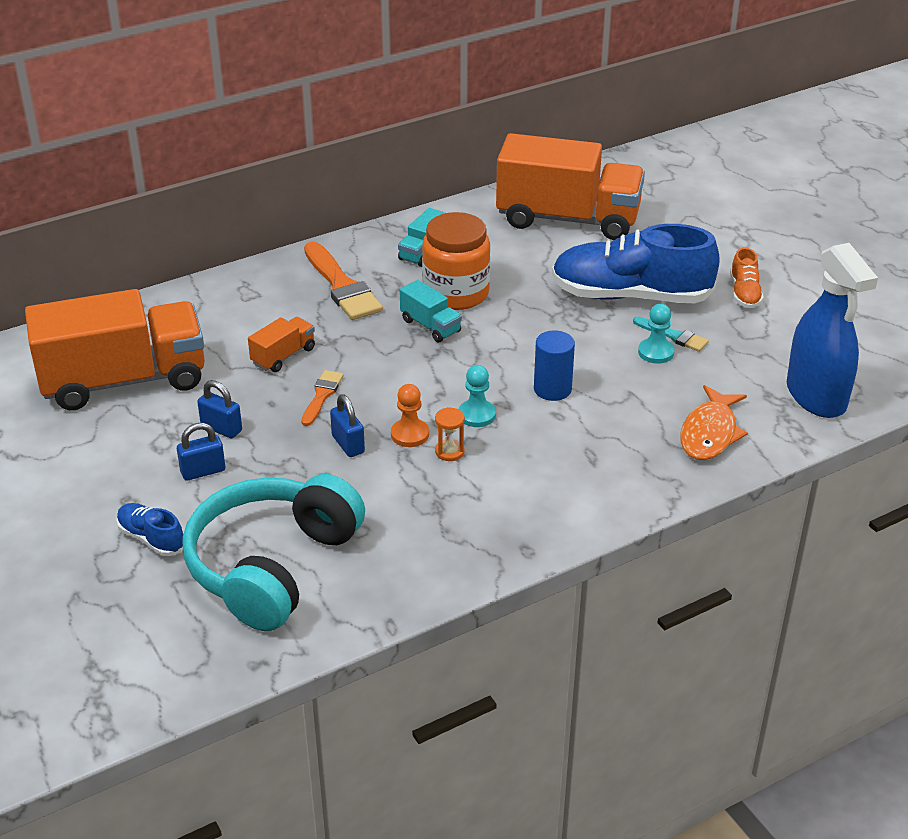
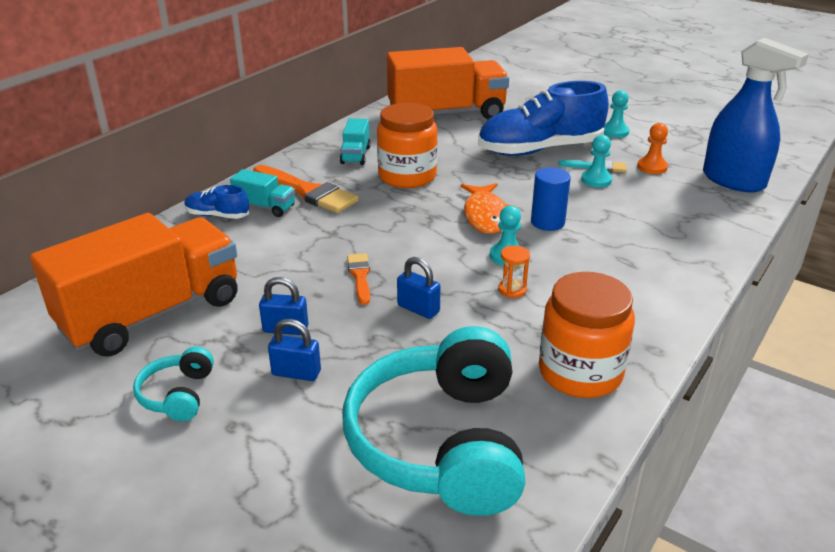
camera: 25 degrees left, 5 degrees down
blue shoe [116,503,183,556] -> blue shoe moved to [184,185,249,219]
blue padlock [177,423,225,481] -> blue padlock turned 60 degrees clockwise [268,319,321,381]
orange truck [248,317,315,372] -> none
orange pawn [391,384,429,447] -> orange pawn moved to [637,123,668,174]
turquoise truck [400,280,462,342] -> turquoise truck moved to [230,169,295,217]
orange fish [680,385,748,460] -> orange fish moved to [461,183,516,234]
orange shoe [730,247,764,308] -> turquoise pawn [604,90,629,138]
none -> turquoise headphones [133,347,214,421]
none -> orange jar [539,272,635,398]

